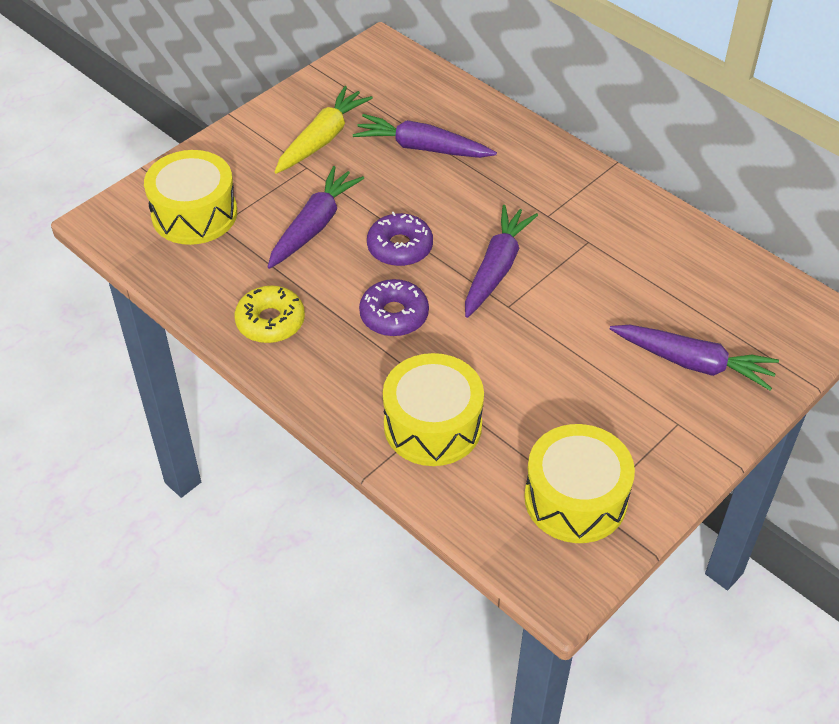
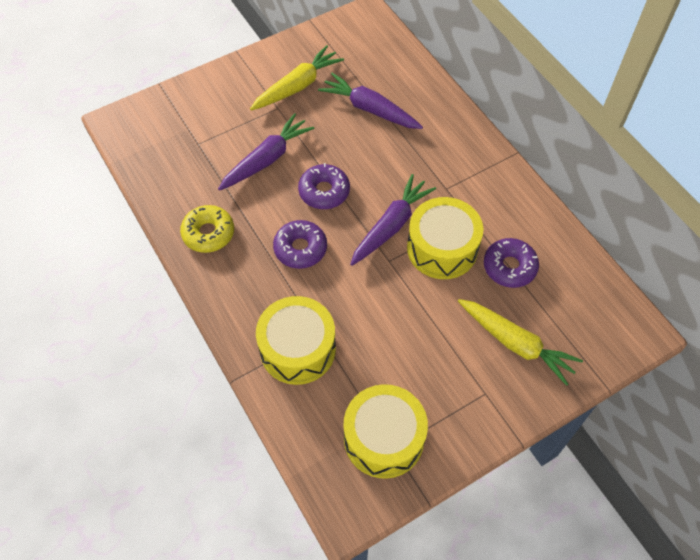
camera: 15 degrees right, 10 degrees up
yellow drum [144,150,237,245] -> yellow drum moved to [407,197,483,279]
purple carrot [610,325,779,390] -> yellow carrot [458,299,583,386]
none -> purple donut [484,238,539,288]

